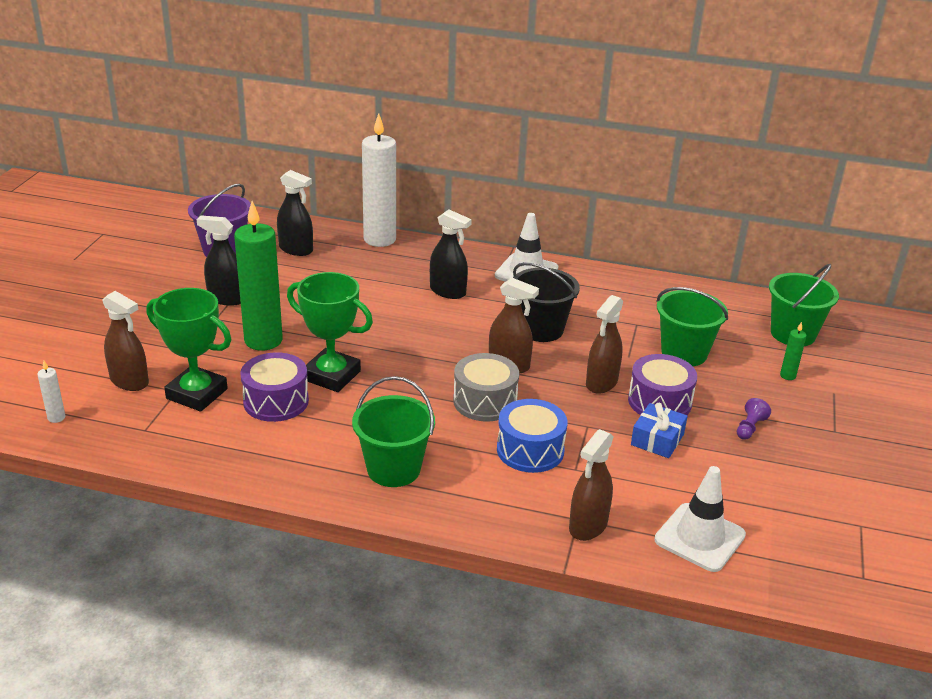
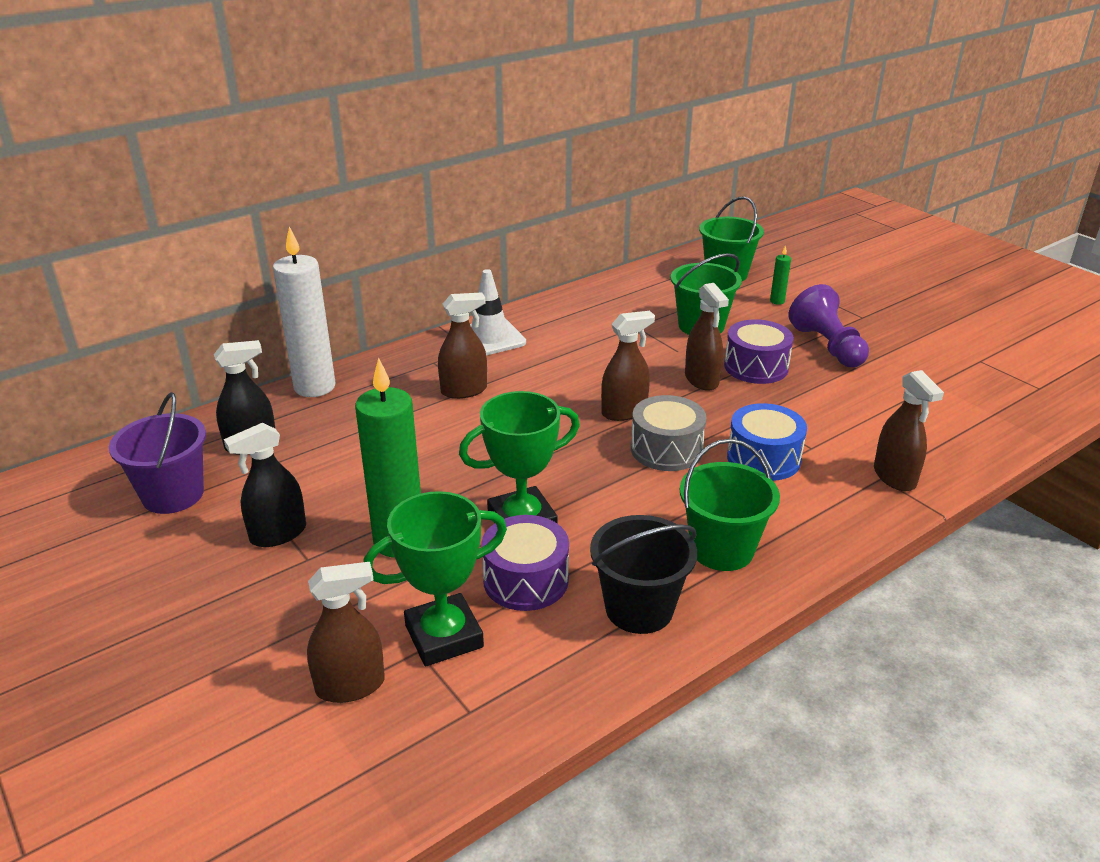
camera: 50 degrees left, 0 degrees up
white candle [37,361,66,423] -> none
black spray bottle [430,209,472,299] -> brown spray bottle [438,292,487,399]
black bucket [513,262,580,342] -> black bucket moved to [590,515,697,634]
blue gift [631,403,687,458] -> none
white traffic cone [655,466,746,572] -> none
purple pawn [737,398,771,440] -> purple pawn [789,284,869,367], size x2.14

